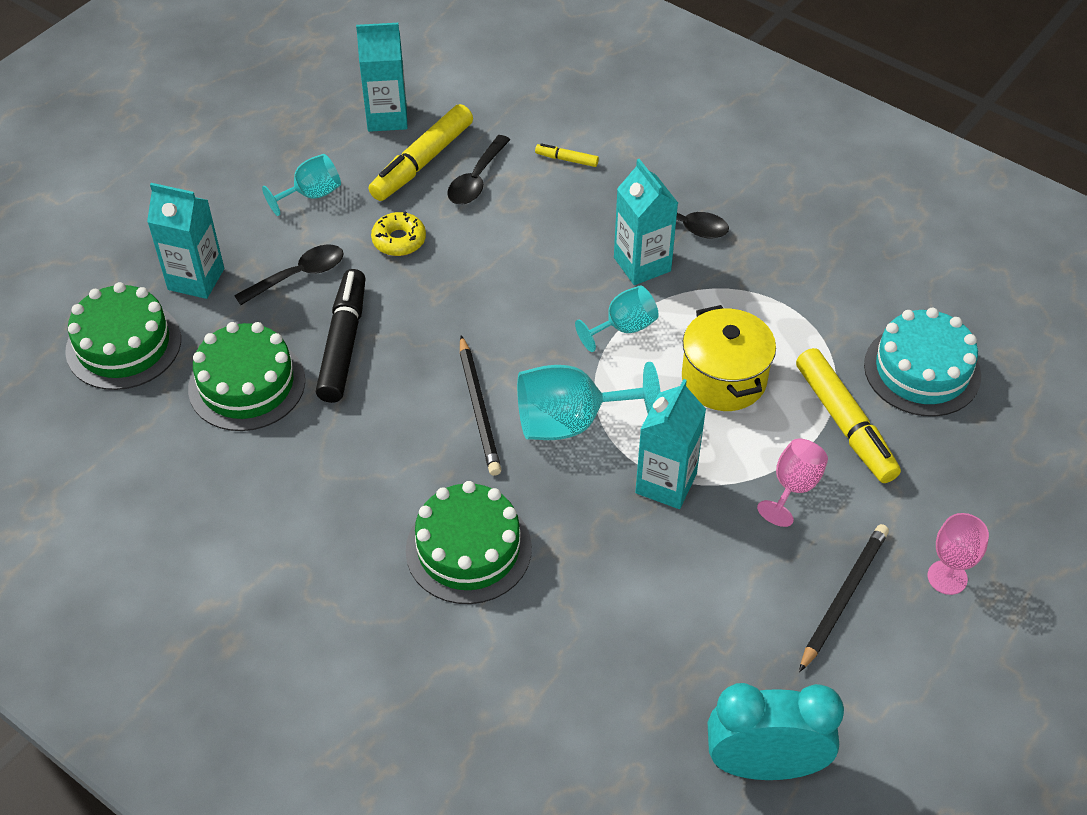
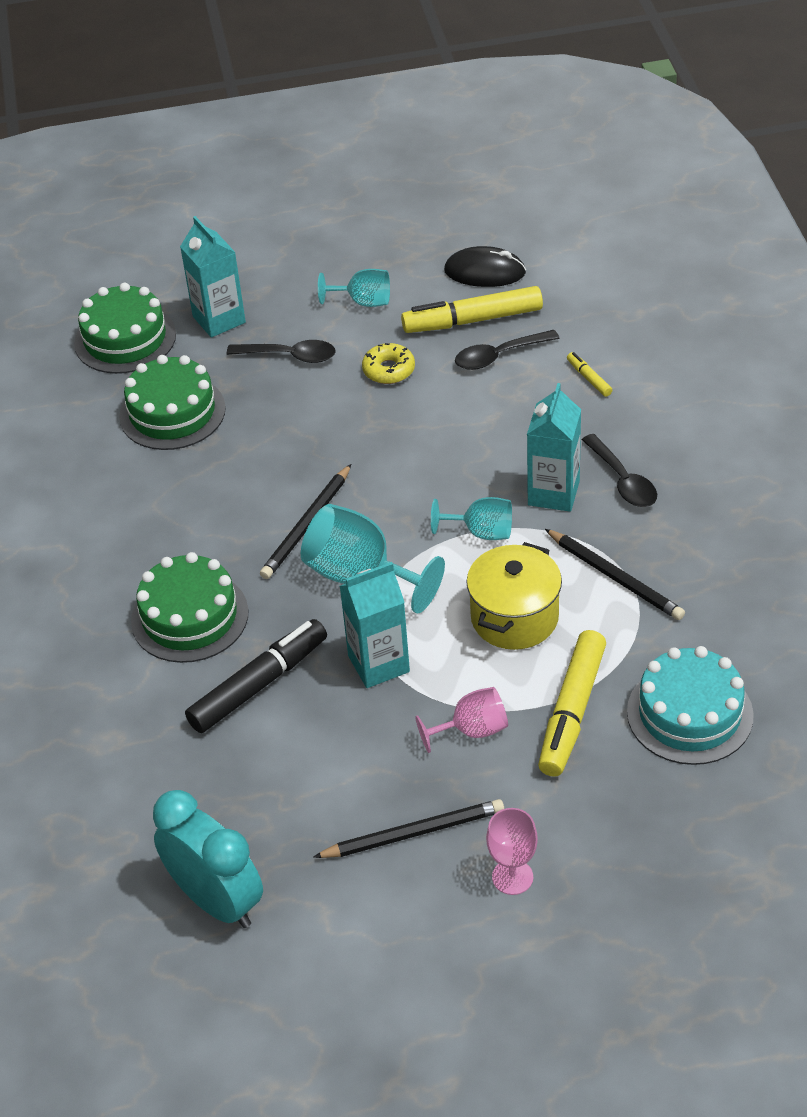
camera: 45 degrees right, 5 degrees down
black marker [316,269,366,403] -> black marker moved to [185,619,327,733]
turquoise carton [356,23,408,132] -> black mouse [444,246,526,287]
none -> black pencil [545,529,685,620]

